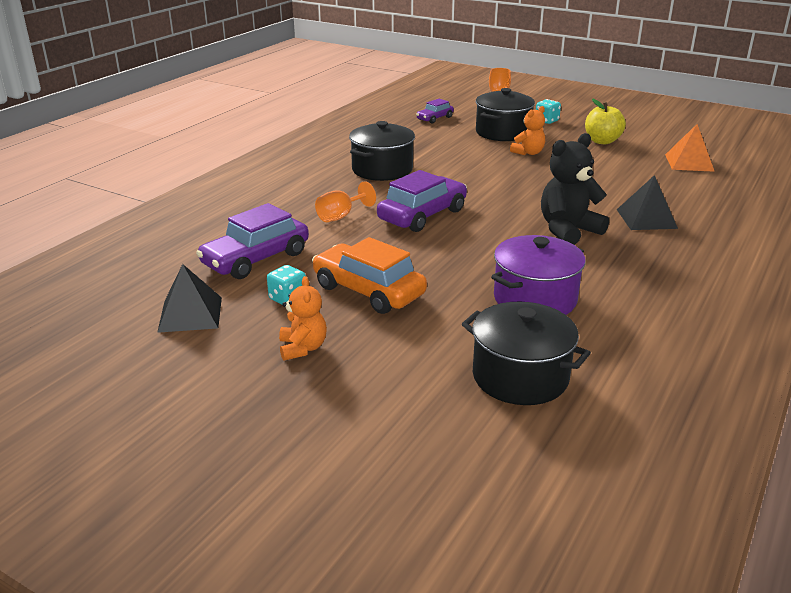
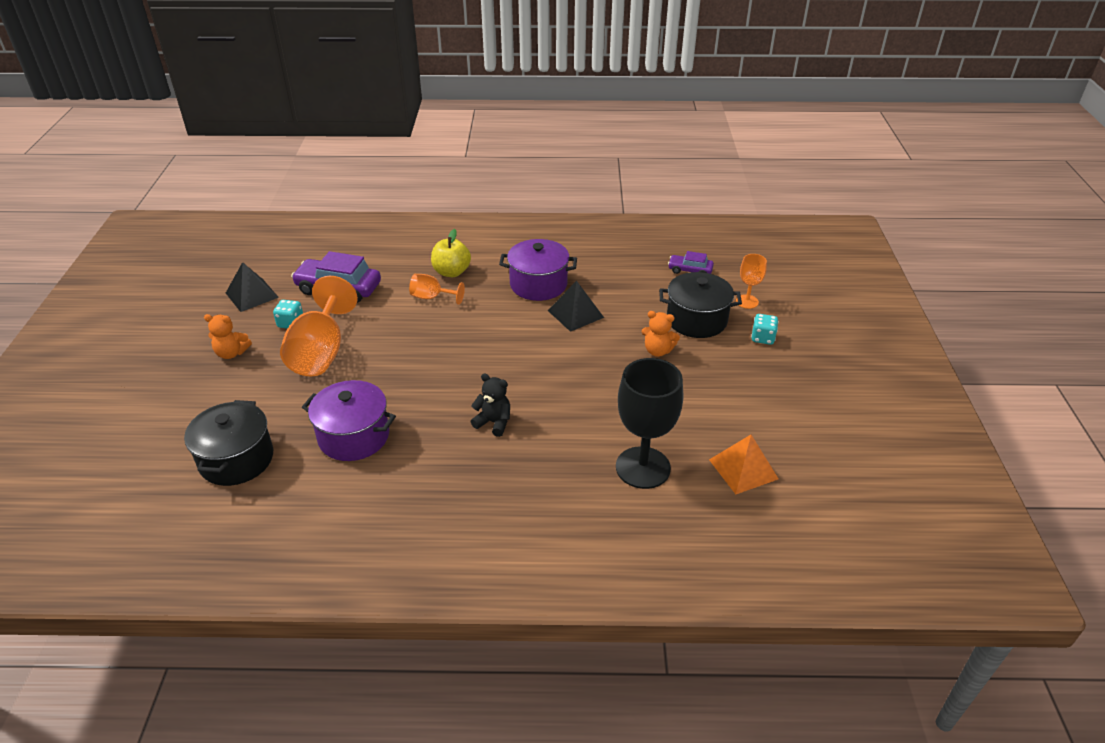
camera: 60 degrees right, 10 degrees up
orange teddy bear [279,276,327,361] -> orange teddy bear turned 45 degrees clockwise [204,314,252,359]
orange car [312,237,427,314] -> orange goblet [280,276,358,377]
black pot [349,121,415,181] -> purple pot [499,239,577,301]
purple car [377,170,467,232] -> none
black teddy bear [541,133,609,245] -> black teddy bear [471,373,510,437], size x0.61
yellow apple [585,98,626,144] -> yellow apple moved to [431,229,471,277]
black pyramid [617,175,678,230] -> black pyramid moved to [548,281,604,332]
none -> black goblet [616,358,683,489]

